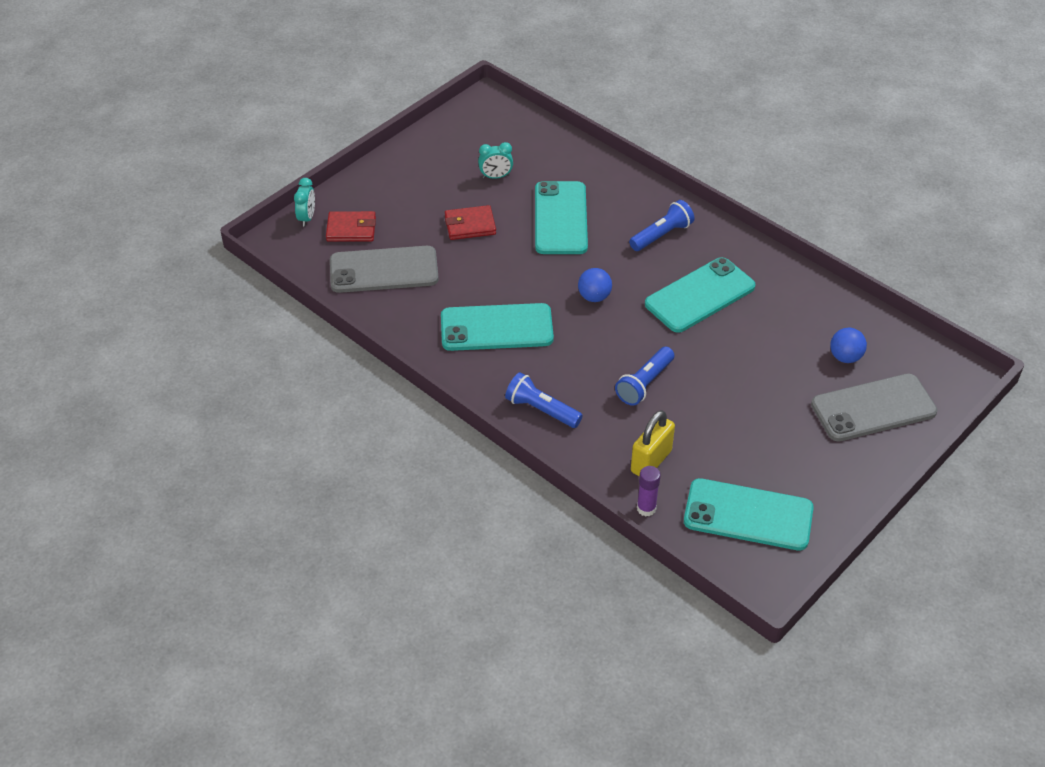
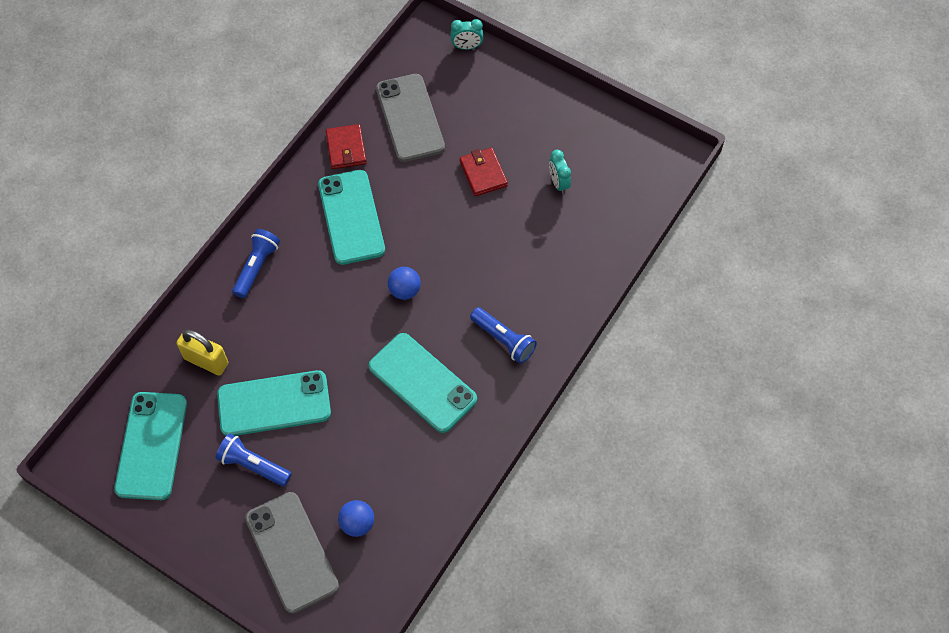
camera: 80 degrees right, 15 degrees up
red wallet [326,211,376,242] -> red wallet moved to [326,124,367,169]
turquoise phone [535,181,588,254] -> turquoise phone moved to [217,370,331,436]
blue flashlight [615,347,674,406] -> blue flashlight moved to [216,433,292,486]
purple glue stick [637,466,661,516] -> none

